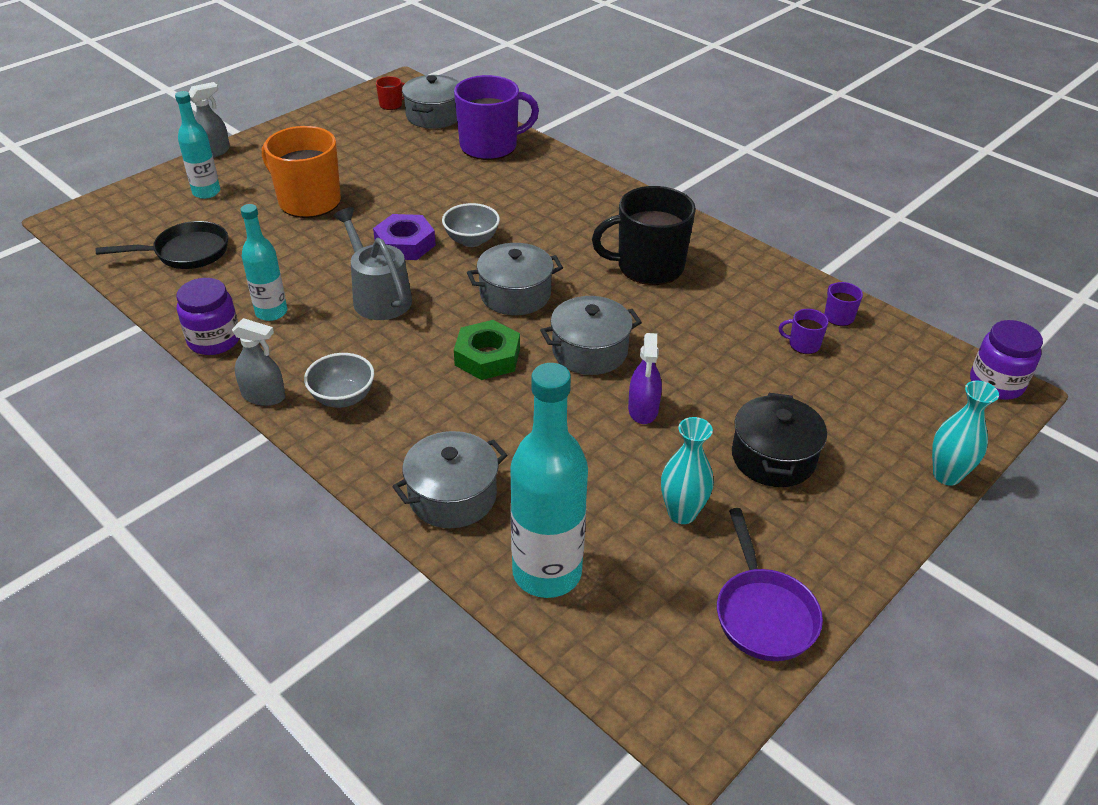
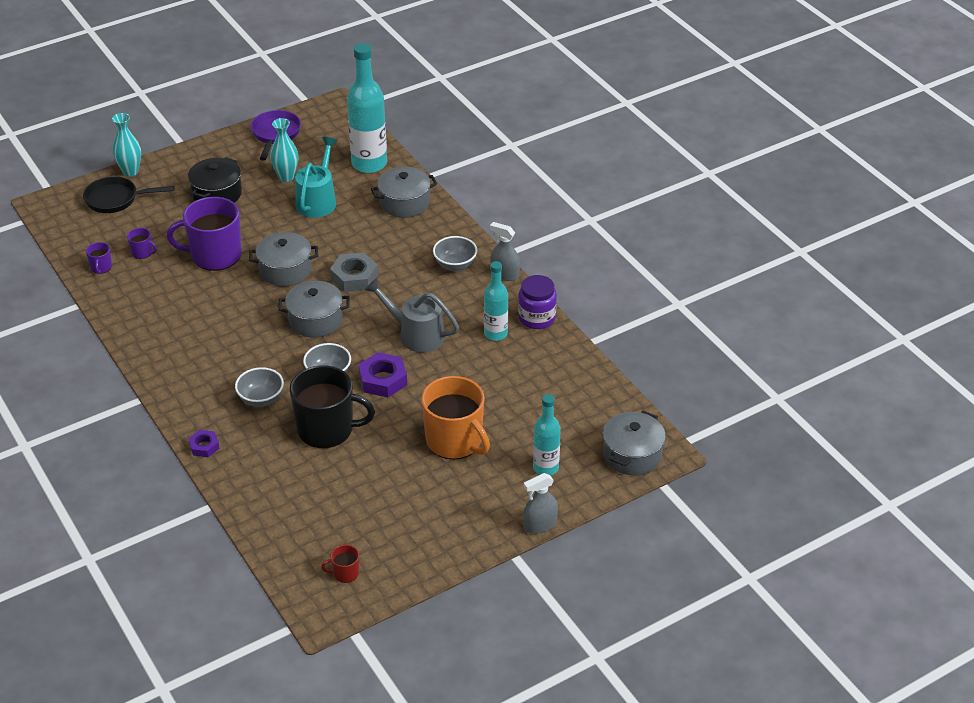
camera: 165 degrees left, 0 degrees up
black pan [96,221,228,269] -> black pan moved to [83,176,174,213]
grey watering can [333,207,412,320] -> grey watering can turned 135 degrees clockwise [365,278,459,353]
grey pot [402,75,459,129] -> grey pot moved to [603,411,666,475]
purple mug [454,75,539,160] -> purple mug moved to [167,197,242,271]
green nut [454,320,520,380] -> grey nut [330,252,378,292]
black mug [592,186,696,285] -> black mug moved to [289,365,375,448]
purple spray bottle [628,333,662,424] -> none
purple jar [970,320,1043,400] -> none
none -> purple nut [188,430,220,457]
none -> grey bowl [235,367,284,407]
none -> turquoise watering can [295,137,337,218]

